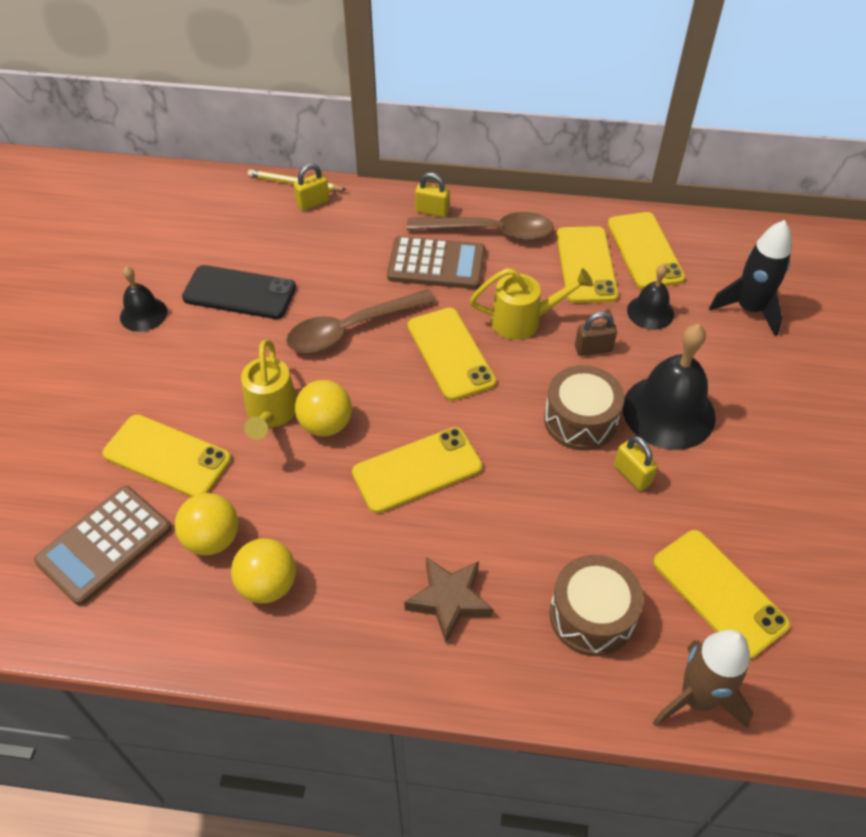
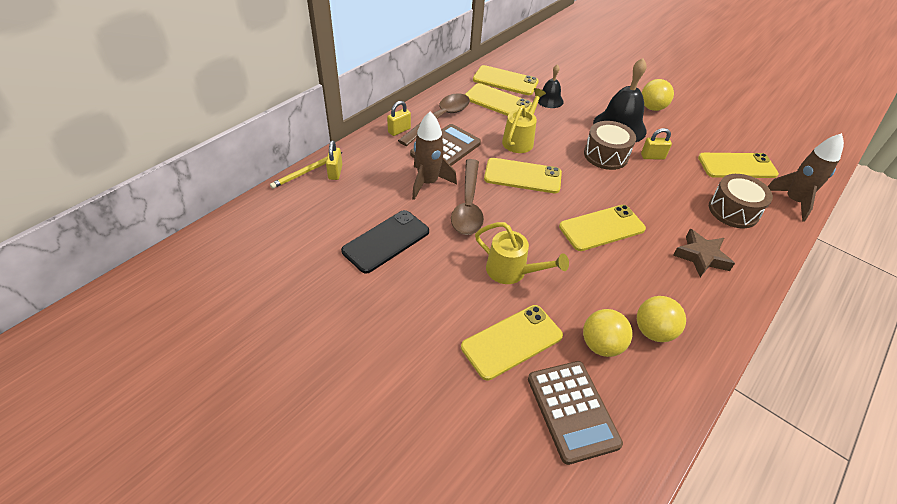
camera: 60 degrees left, 5 degrees down
black bell [120,266,167,332] -> none
yellow ball [295,380,352,436] -> yellow ball moved to [642,79,674,111]
yellow phone [352,427,482,513] -> yellow phone turned 60 degrees clockwise [559,205,646,251]
brown padlock [575,311,617,356] -> none
black rocket [709,220,792,336] -> none
none -> brown rocket [412,112,457,200]

